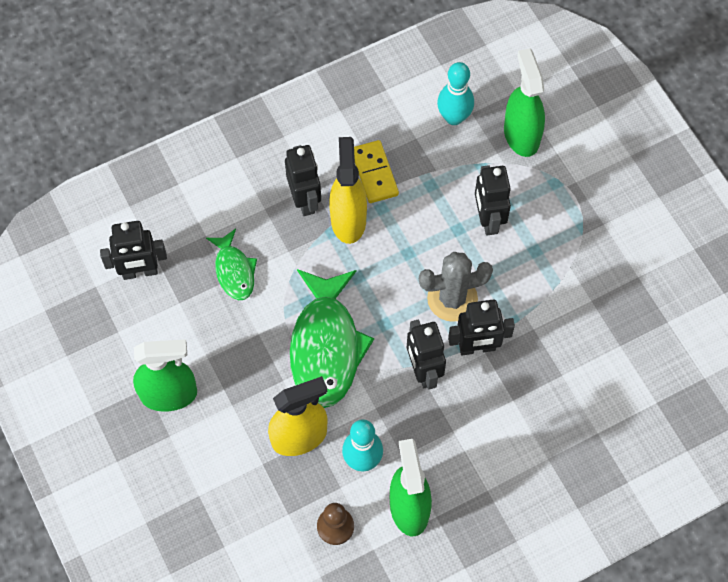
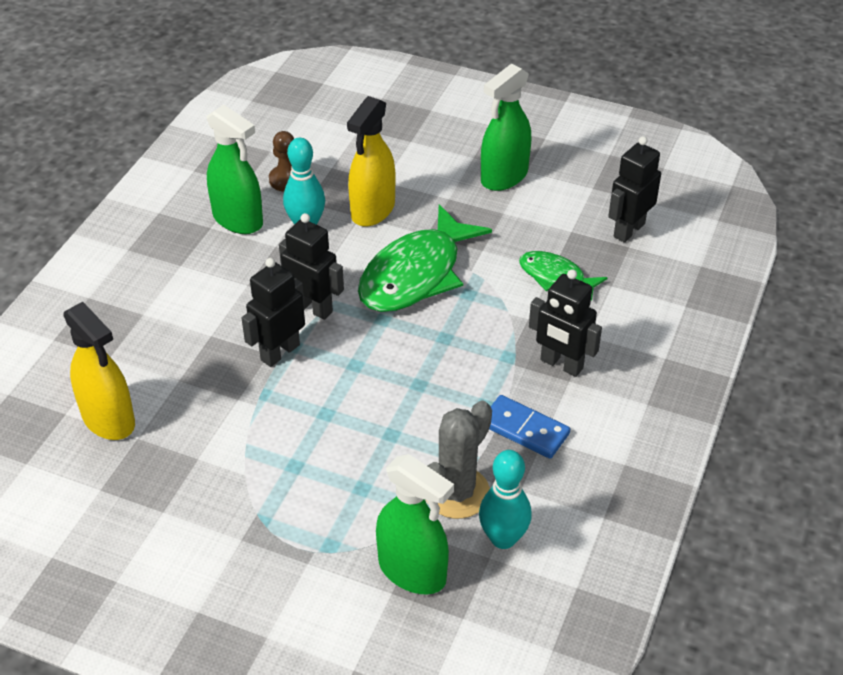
camera: 140 degrees right, 20 degrees down
green fish [290,269,374,408] -> green fish turned 105 degrees counterclockwise [358,204,492,312]
yellow spray bottle [329,137,367,244] -> yellow spray bottle moved to [63,302,135,440]
yellow domino [354,140,399,203] -> blue domino [489,395,570,459]
grey cactus [419,252,493,322] -> grey cactus moved to [426,401,492,519]
black robot [475,165,511,236] -> none

